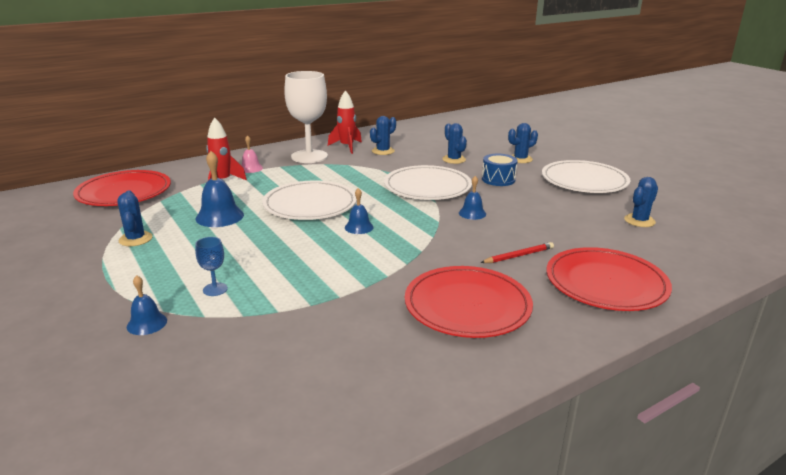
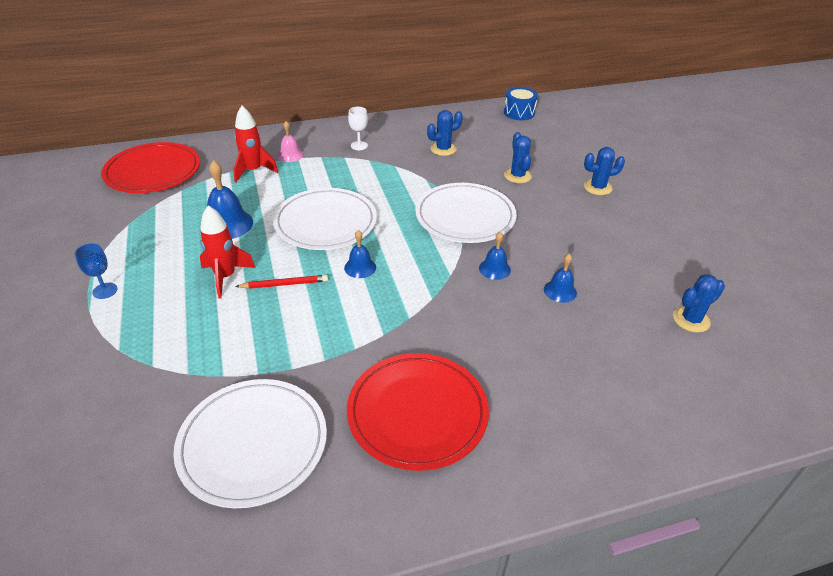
camera: 15 degrees right, 15 degrees up
blue cactus [117,190,153,246] -> none
blue bell [127,275,167,335] -> blue bell moved to [544,254,577,303]
blue goblet [195,237,228,296] -> blue goblet moved to [75,243,118,299]
white goblet [284,71,328,163] -> white goblet [348,107,368,150], size x0.42
red rocket [328,90,362,154] -> red rocket moved to [200,205,256,298]
red pencil [480,242,554,263] -> red pencil moved to [235,275,328,289]
blue drum [482,154,518,186] -> blue drum moved to [504,87,538,120]
white plate [542,160,630,193] -> white plate moved to [173,379,327,508]
red plate [547,247,672,311] -> none

